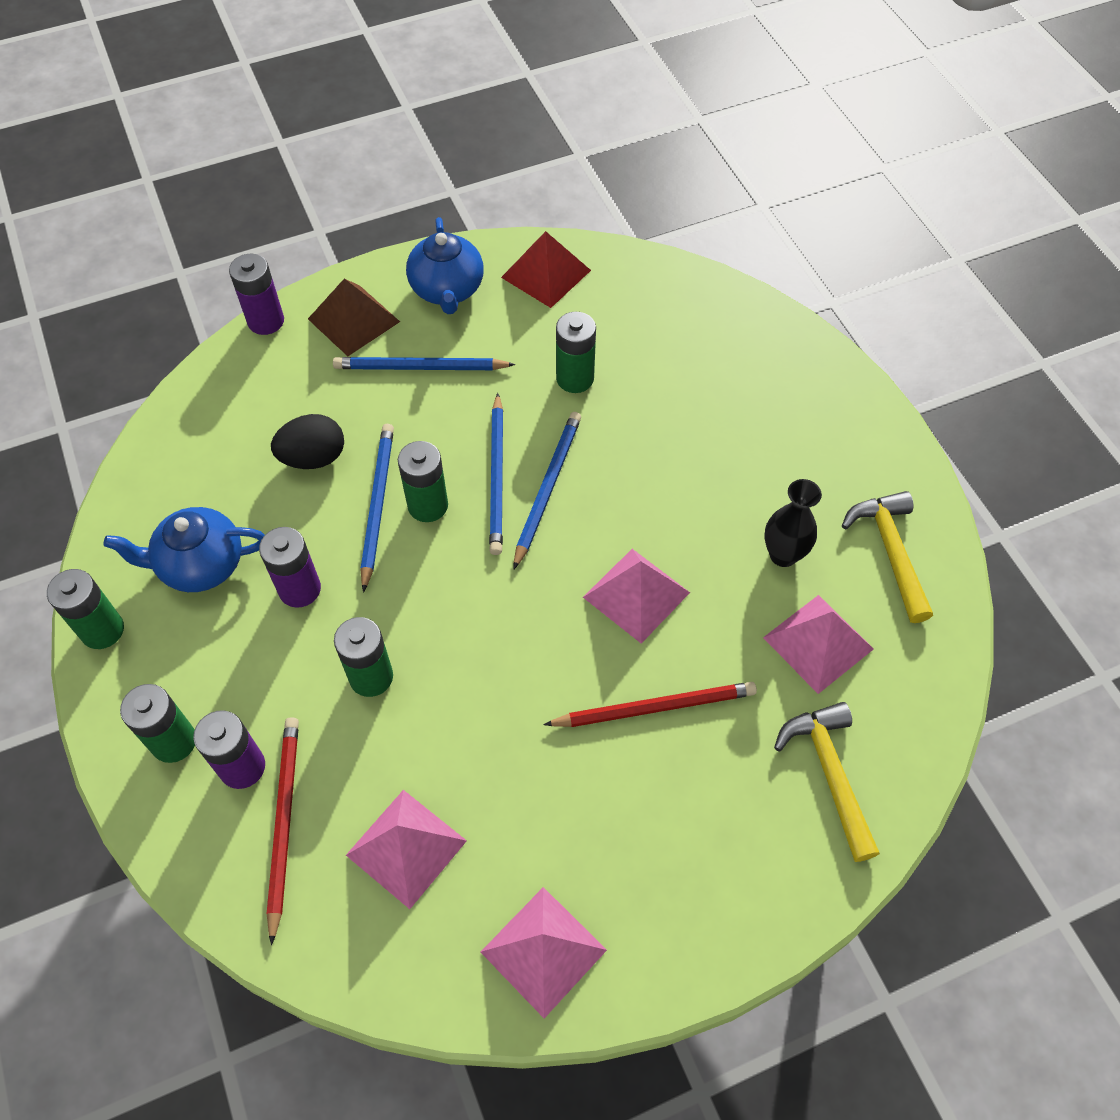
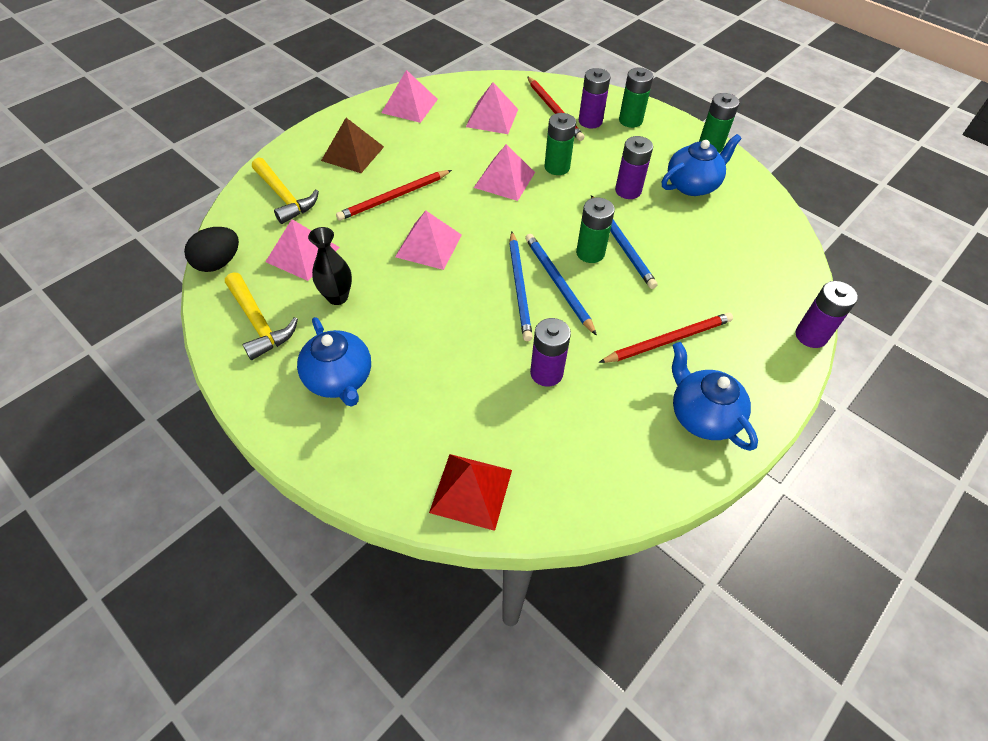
camera: 155 degrees right, 5 degrees down
black egg [271,414,344,469] -> black egg moved to [184,227,239,272]
brown pyramid [308,279,400,356] -> brown pyramid moved to [321,118,384,173]
blue pencil [333,357,516,370] -> red pencil [599,313,733,363]
red pyramid [501,231,591,308] -> red pyramid moved to [429,454,512,531]
green battery [556,312,596,393] -> purple battery [530,318,571,387]
none -> blue teapot [297,317,371,407]
none -> pink pyramid [474,144,535,201]

